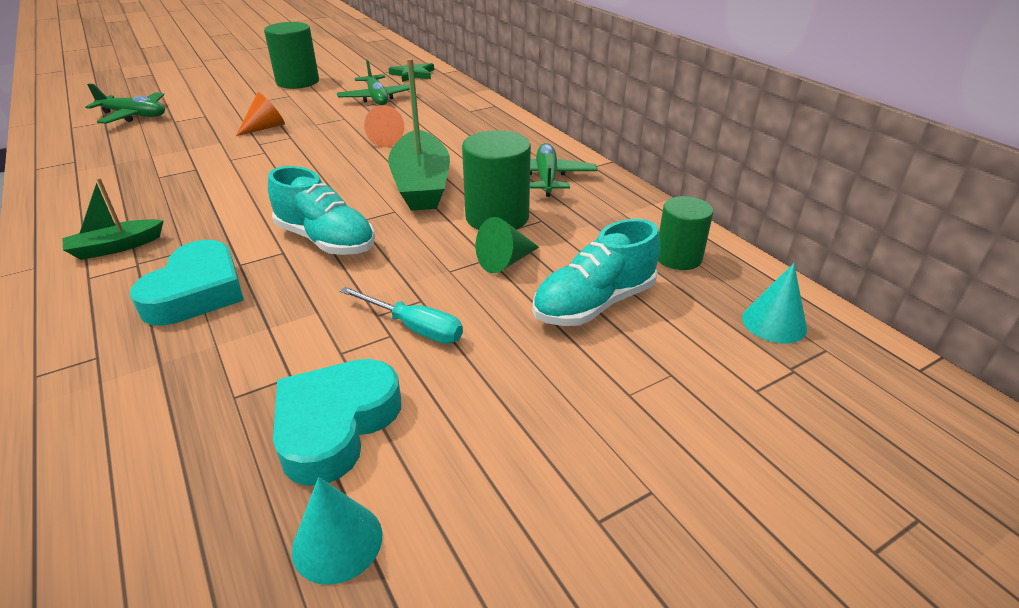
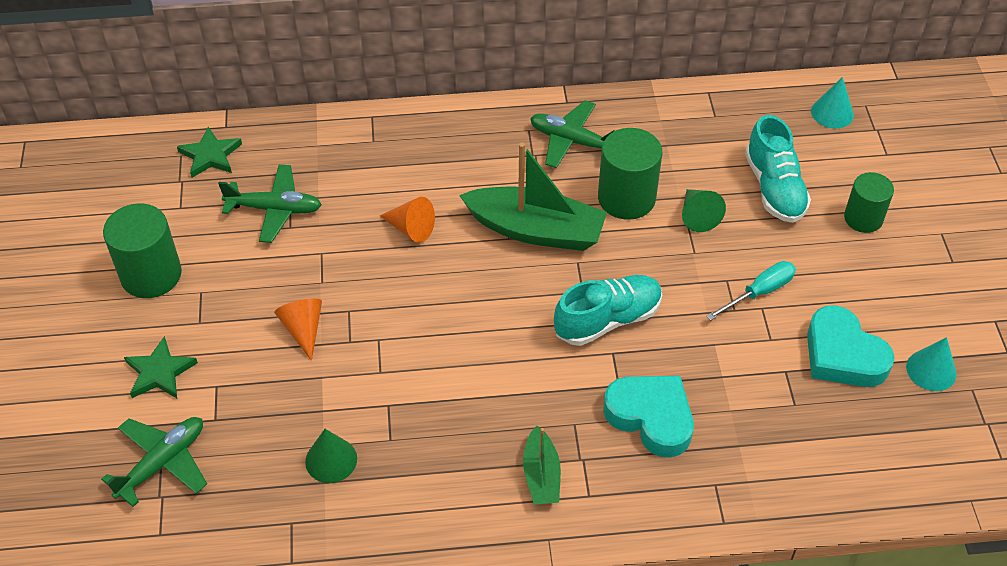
camera: 65 degrees left, 15 degrees up
green cylinder [658,196,713,270] -> green cylinder moved to [844,172,894,233]
none -> green star [124,336,198,398]
none -> green cone [305,429,357,483]

